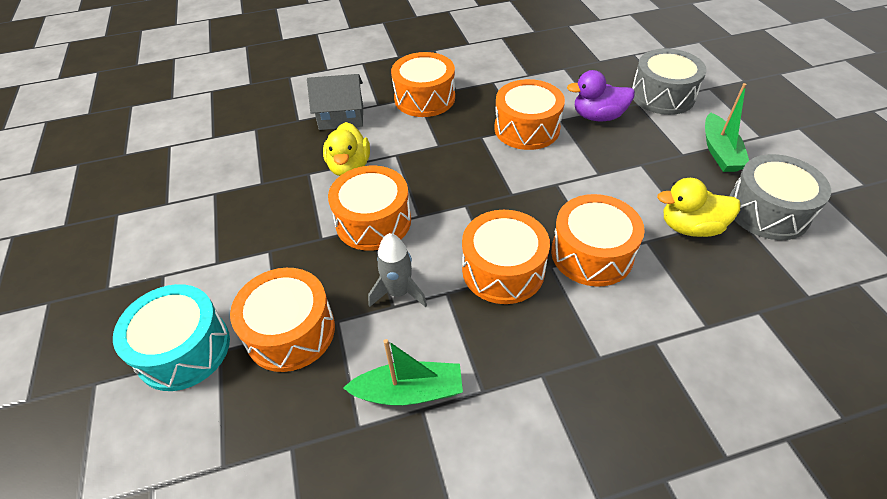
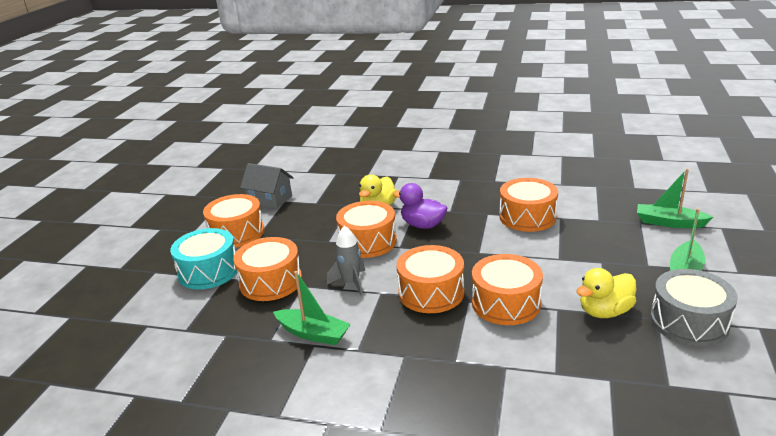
camera: 30 degrees right, 20 degrees down
grey house [307,74,363,130] -> grey house moved to [240,163,294,209]
orange drum [391,52,455,117] -> orange drum moved to [203,194,265,248]
purple duck [567,70,635,121] -> purple duck moved to [393,183,447,229]
grey drum [632,48,707,115] -> green boat [637,169,713,228]
yellow duck [657,178,741,237] -> yellow duck turned 60 degrees counterclockwise [576,268,637,318]

